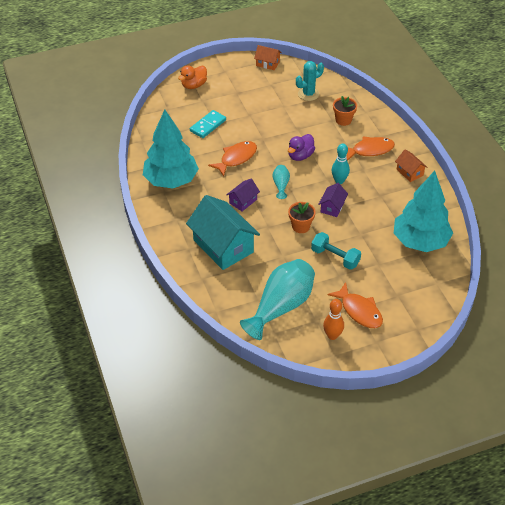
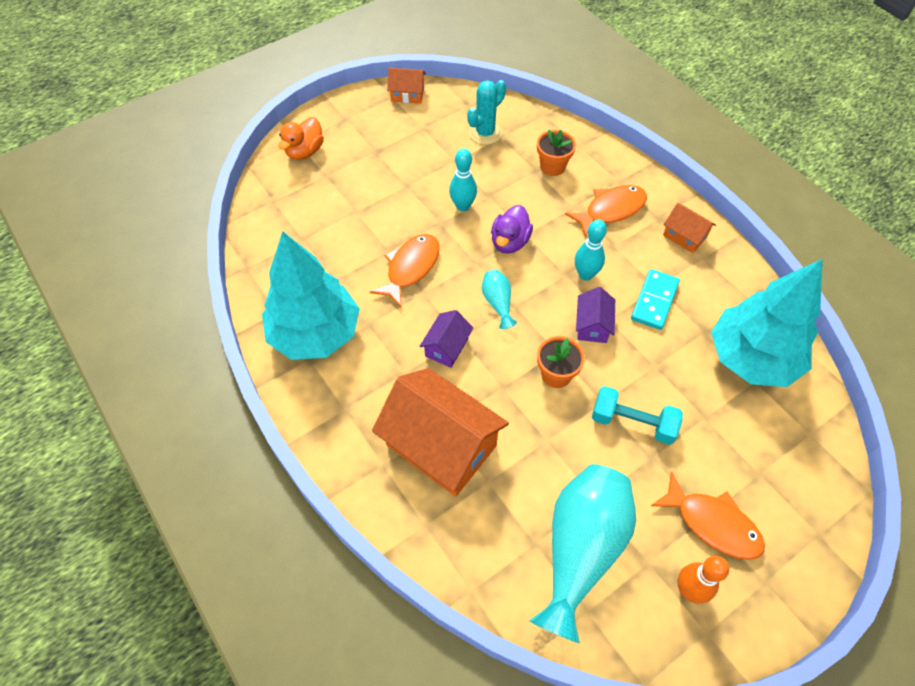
camera: 15 degrees left, 10 degrees up
turquoise house [186,195,260,270] -> orange house [372,368,509,497]
turquoise domino [190,110,226,138] -> turquoise domino moved to [631,269,680,330]
none -> turquoise bowling pin [449,149,477,211]

